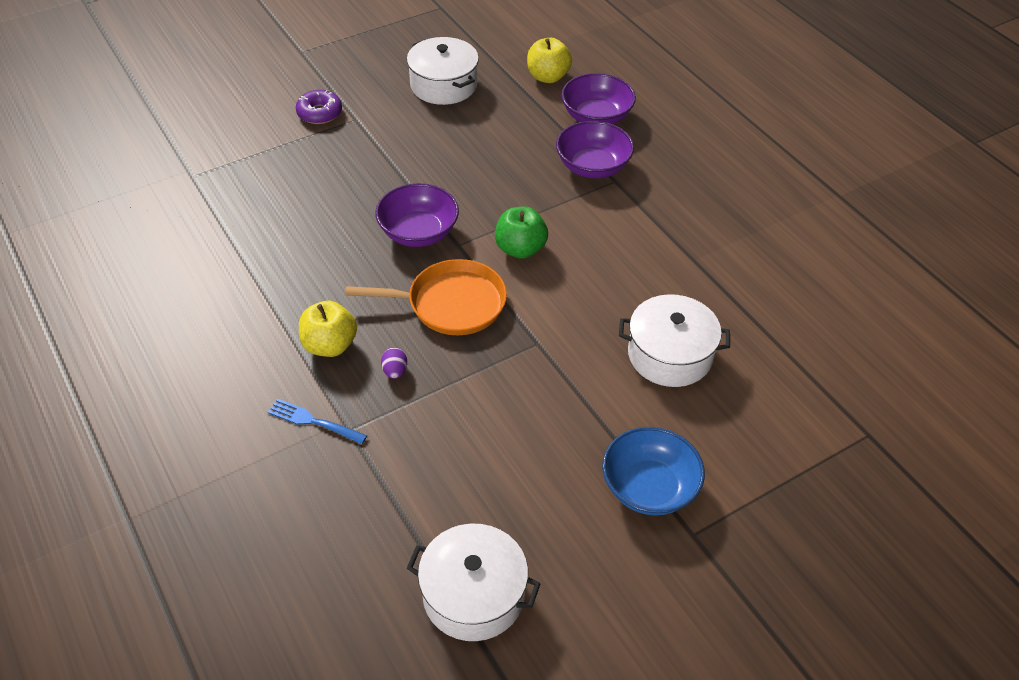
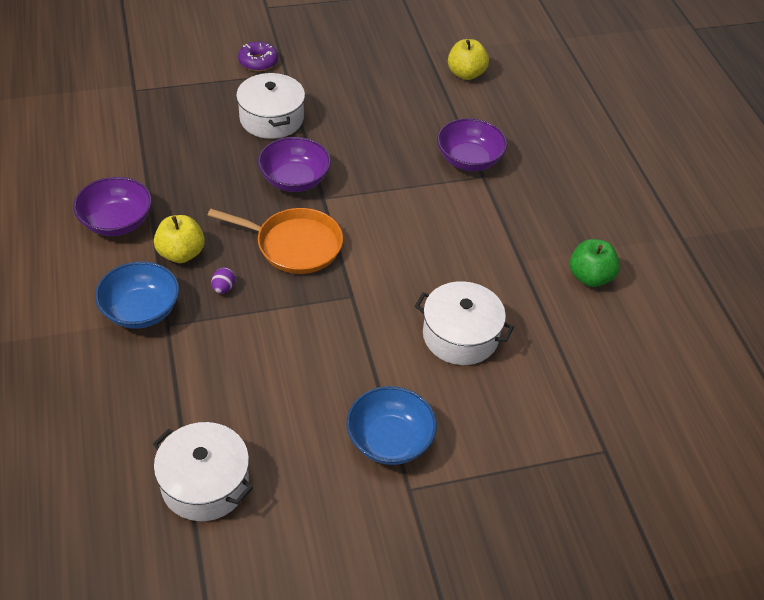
camera: 15 degrees right, 0 degrees up
blue fork [268,398,367,444] -> blue bowl [95,261,179,329]
white pot [407,37,479,105] -> white pot moved to [236,72,305,139]
green apple [495,207,548,259] -> green apple moved to [570,239,620,287]
purple bowl [561,73,636,124] -> purple bowl moved to [73,177,152,236]

